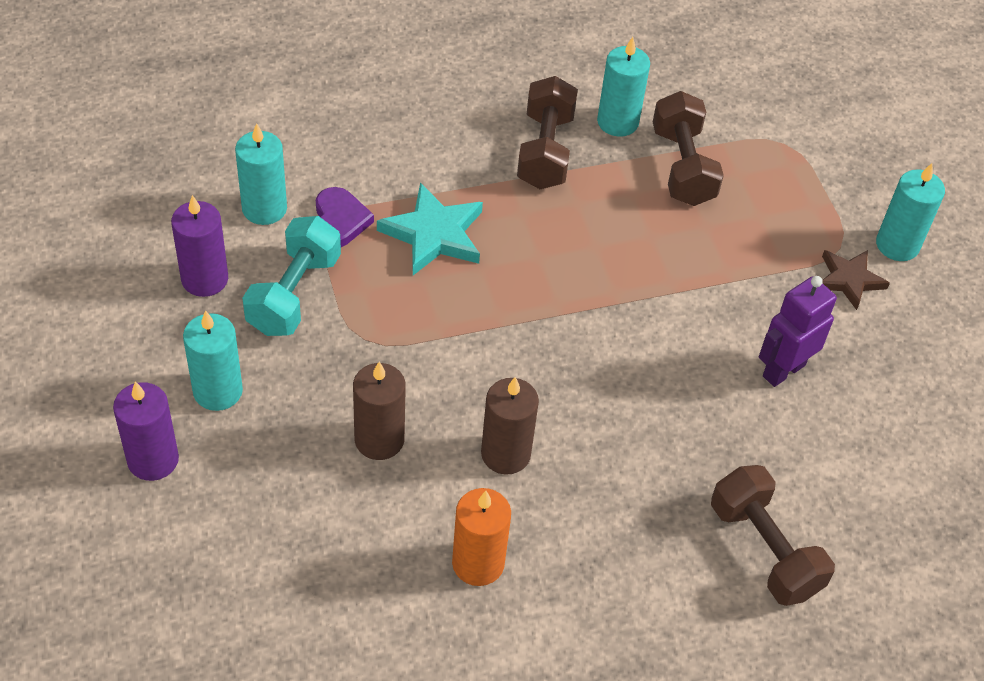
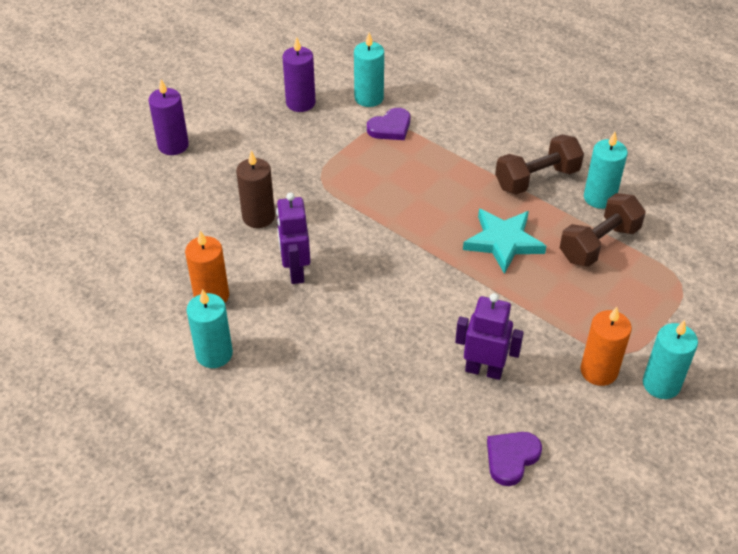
camera: 60 degrees right, 5 degrees down
turquoise candle [183,310,243,411] -> turquoise candle moved to [186,289,233,368]
turquoise dumbbell [242,216,341,336] -> none
turquoise star [377,183,483,275] -> turquoise star moved to [463,209,546,274]
brown candle [481,377,539,475] -> purple robot [276,193,310,284]
brown dumbbell [711,465,835,606] -> none
brown star [822,250,890,310] -> orange candle [580,307,632,386]
none -> purple heart [487,432,542,486]

